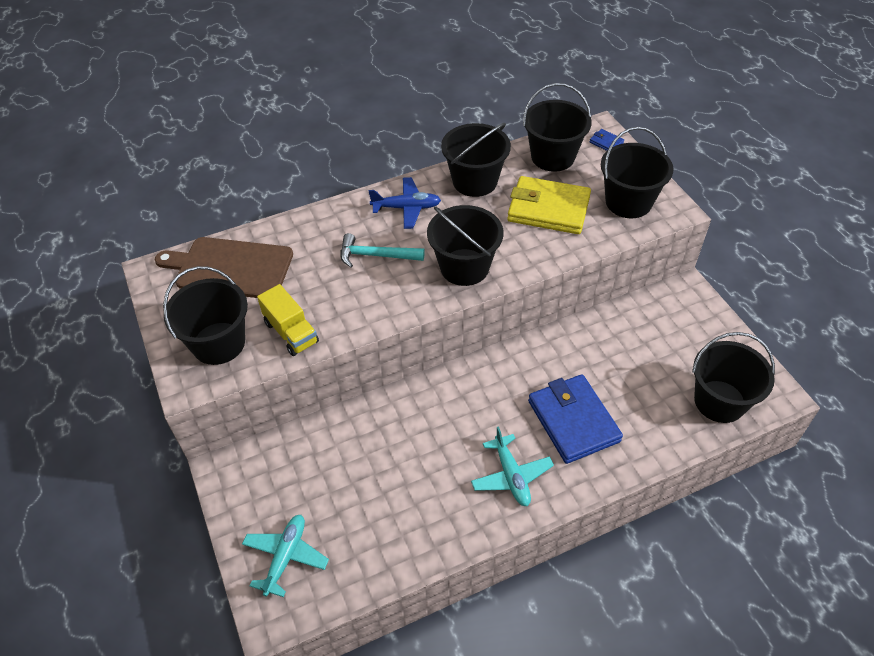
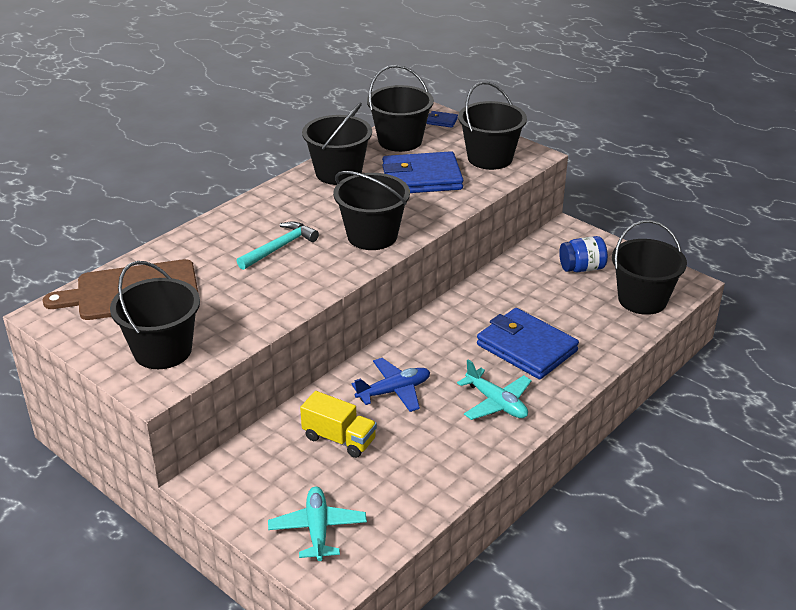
camera: 25 degrees left, 15 degrees down
yellow truck [257,284,319,356] -> yellow truck moved to [300,391,377,458]
turquoise hammer [341,233,425,268] -> turquoise hammer turned 150 degrees clockwise [237,221,319,270]
blue plane [369,177,441,229] -> blue plane moved to [352,358,430,412]
yellow wallet [507,176,591,234] -> blue wallet [382,151,463,193]
none -> blue jar [559,236,608,272]

